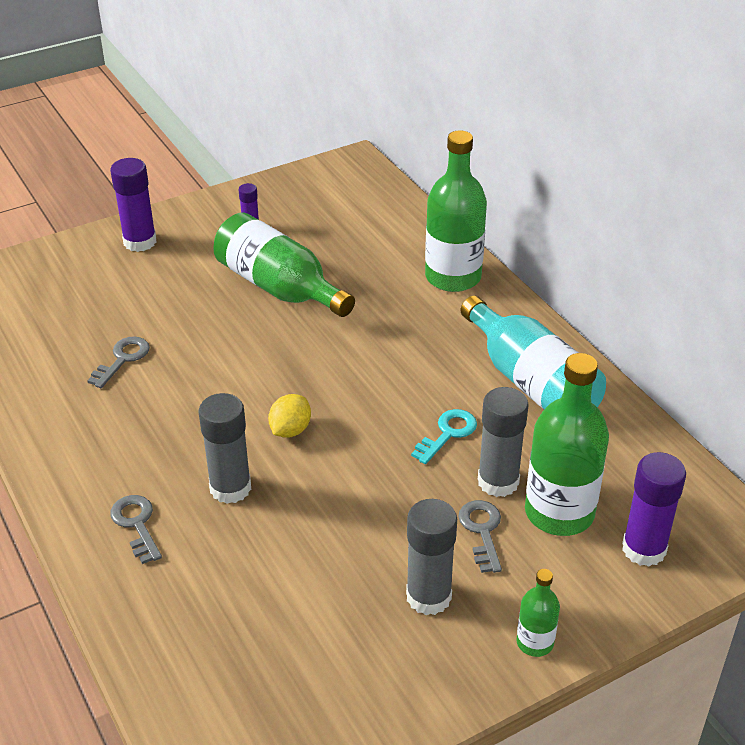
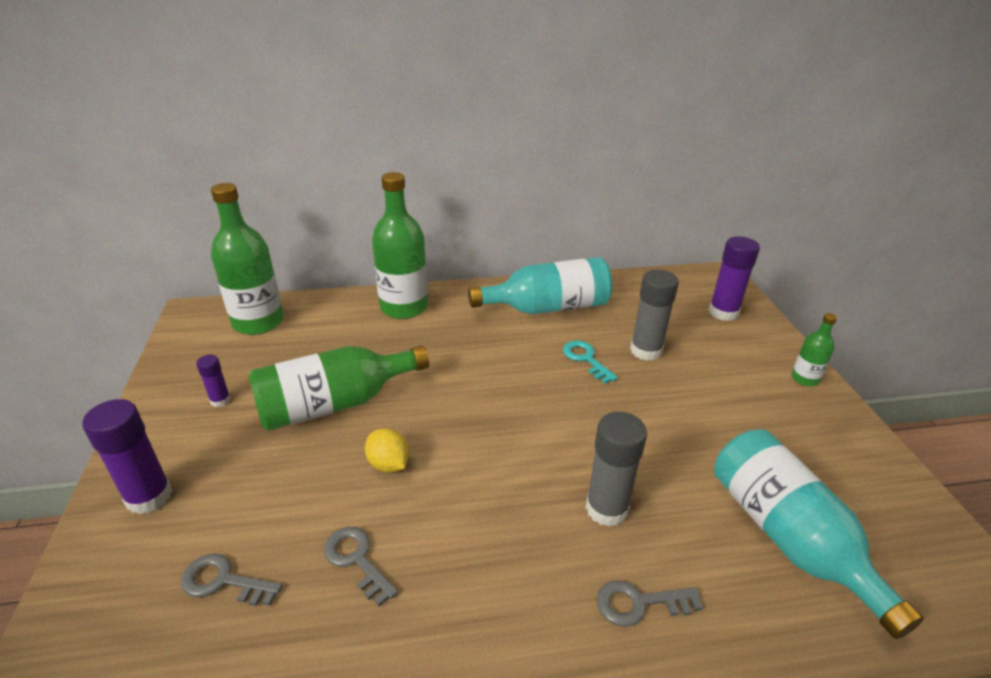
camera: 70 degrees left, 5 degrees down
yellow lemon [268,394,311,438] -> yellow lemon moved to [365,428,409,473]
grey glue stick [406,499,457,615] -> none
grey key [458,500,502,573] -> grey key moved to [181,554,282,606]
green bottle [525,353,609,536] -> green bottle moved to [211,183,284,335]
none -> turquoise bottle [714,429,924,639]

